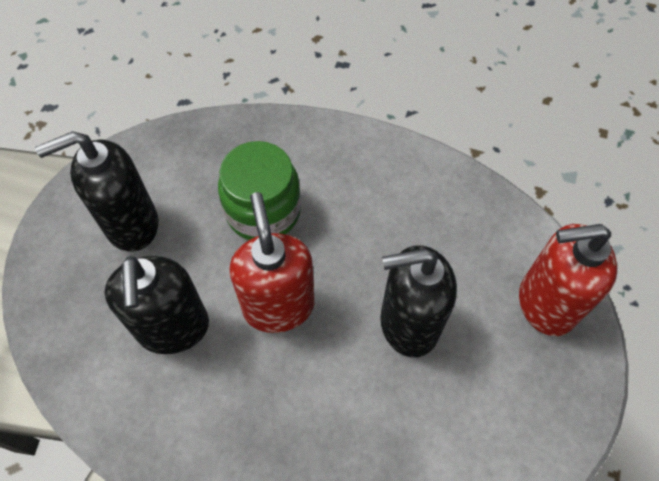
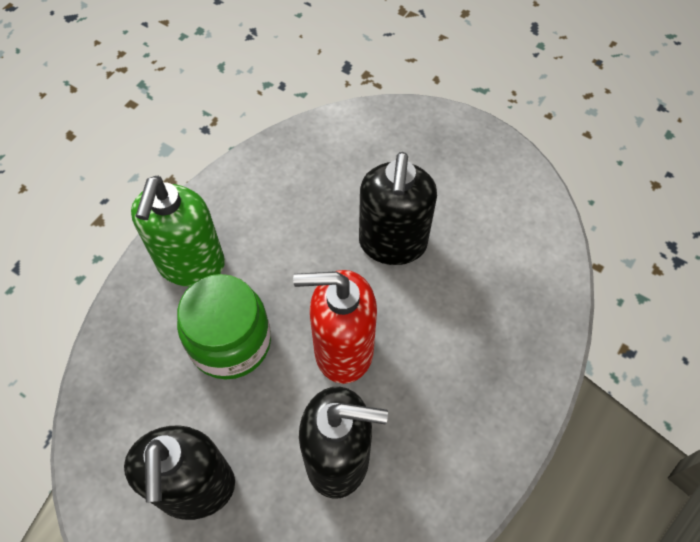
camera: 75 degrees left, 0 degrees up
red soap dispenser [519,224,617,336] -> none
none -> green soap dispenser [131,176,225,287]

